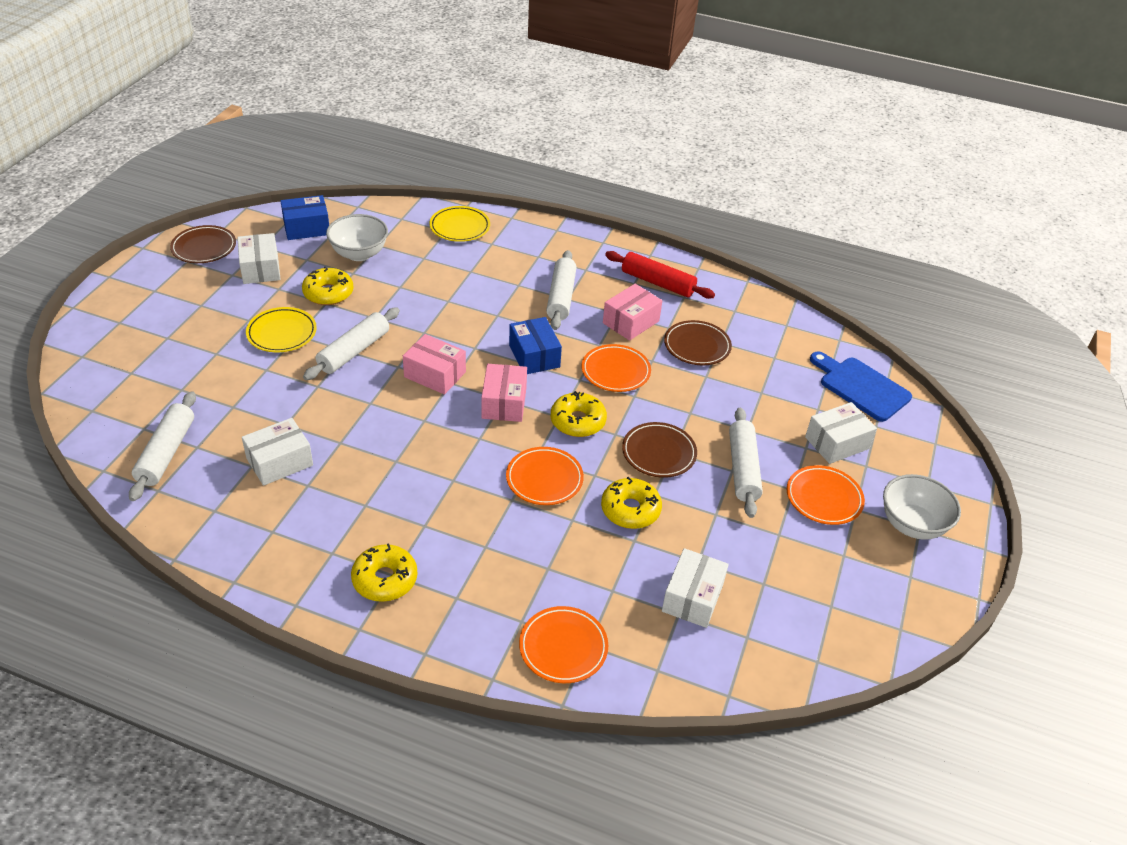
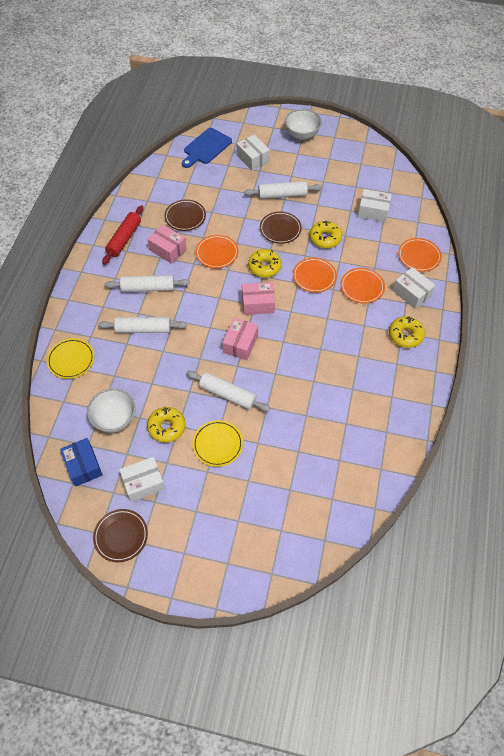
camera: 95 degrees left, 15 degrees up
white rolling pin [129,391,196,501] -> white rolling pin moved to [98,317,187,333]
white box [242,418,313,486] -> white box moved to [393,267,435,309]
blue box [509,317,562,374] -> none
orange plate [787,465,865,525] -> orange plate moved to [341,268,385,304]

